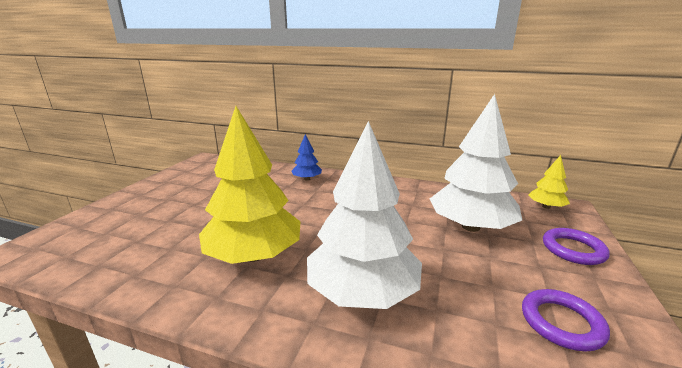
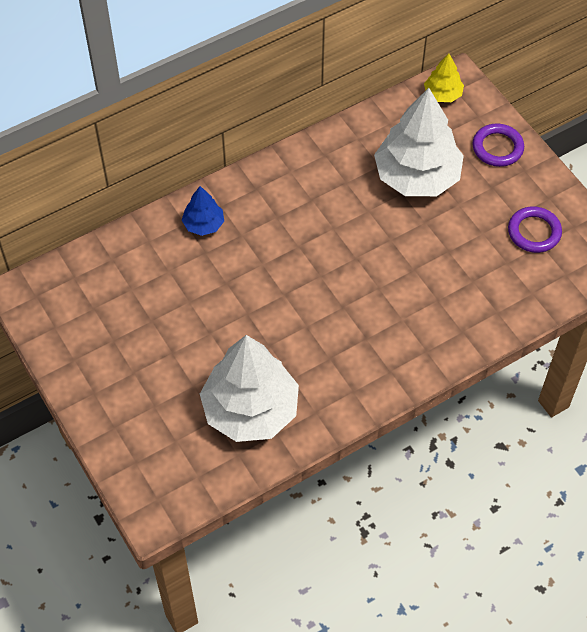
camera: 50 degrees left, 35 degrees up
yellow tree [199,106,300,264] -> none
white tree [307,121,422,309] -> white tree moved to [200,335,299,442]

